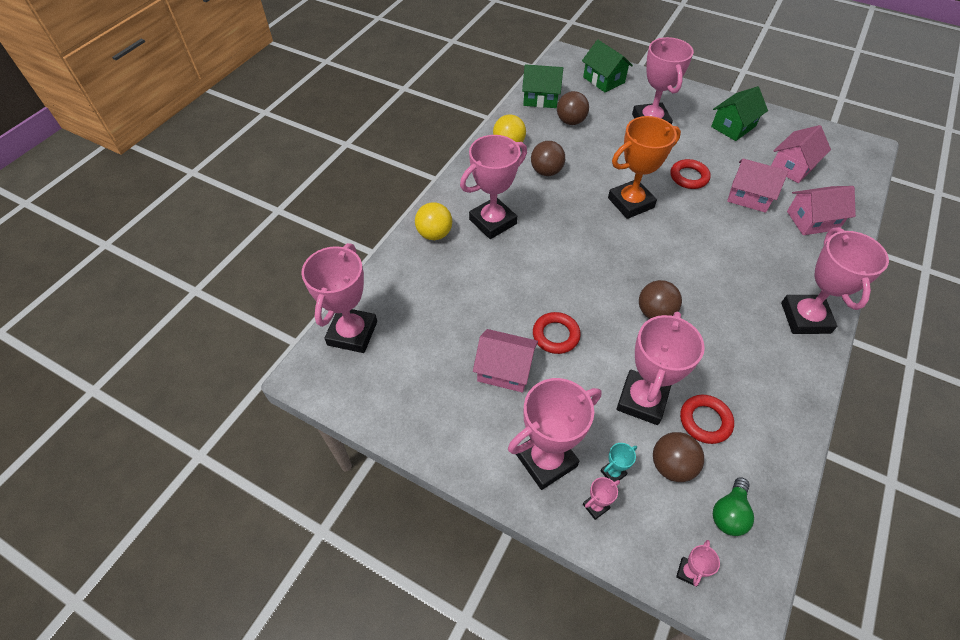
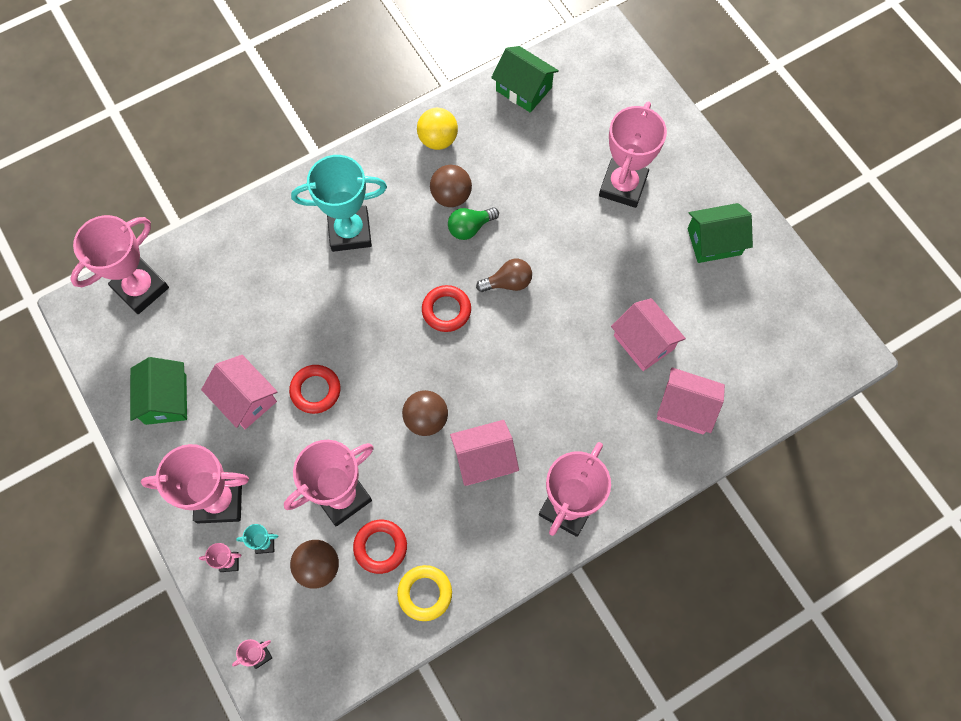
camera: 30 degrees right, 15 degrees up
yellow ball [415,202,452,240] -> none
pink trophy [460,135,527,239] -> turquoise trophy [291,155,387,252]
brown ball [557,91,589,125] -> none
green house [582,40,633,92] -> green house moved to [130,357,187,425]
orange trophy [608,116,681,219] -> brown light bulb [476,259,532,292]
red ring [671,159,711,189] -> red ring moved to [422,285,471,332]
green light bulb [713,477,754,536] -> green light bulb moved to [448,207,499,240]
pink house [771,125,831,183] -> pink house moved to [450,420,519,486]
none -> yellow ring [397,565,452,621]

